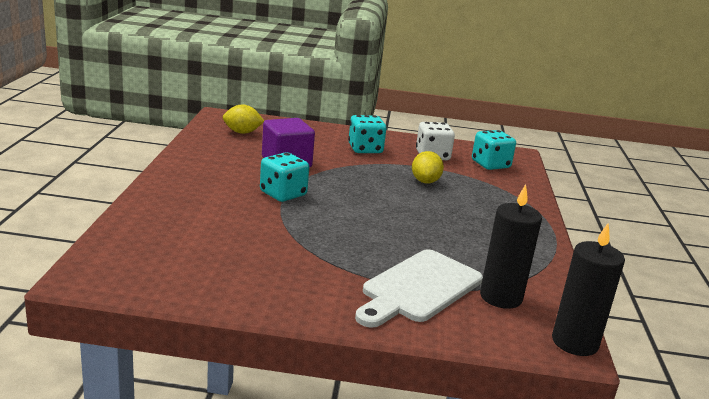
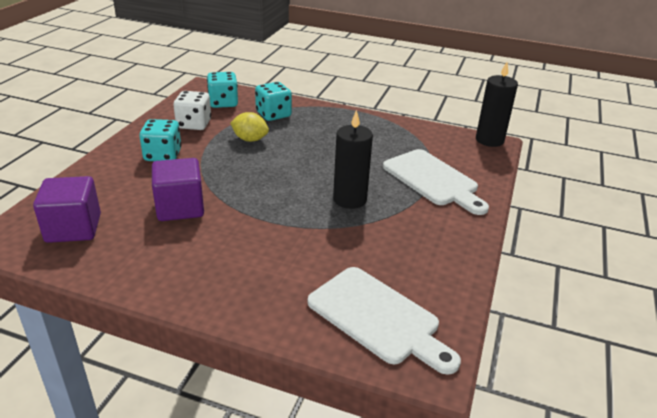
camera: 75 degrees left, 10 degrees up
yellow lemon [223,105,264,134] -> purple cube [33,176,101,243]
turquoise dice [260,152,309,202] -> turquoise dice moved to [255,82,292,121]
black candle [480,184,542,309] -> black candle moved to [333,110,373,209]
none -> white cutting board [308,267,461,375]

